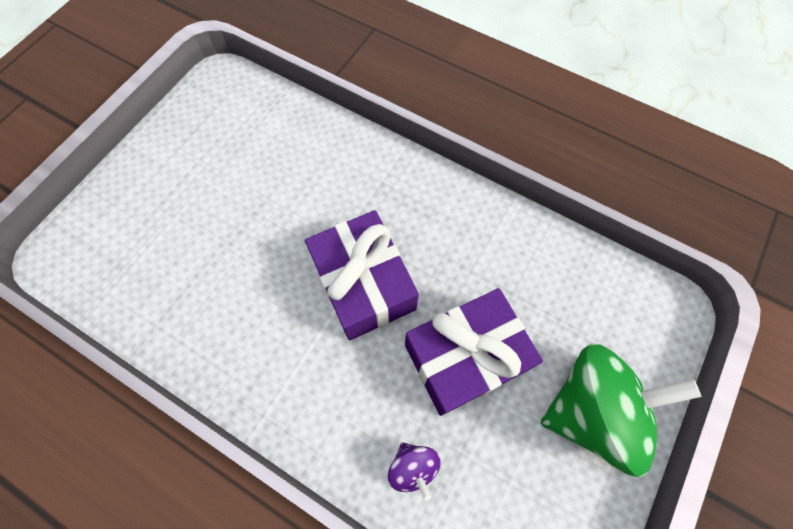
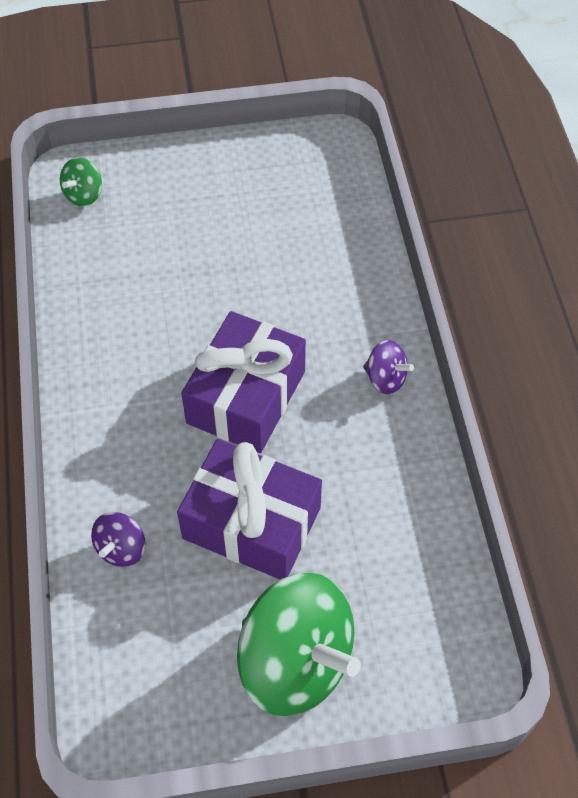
camera: 50 degrees right, 10 degrees down
none -> green spinning top [60,157,102,206]
none -> purple spinning top [363,340,414,394]

